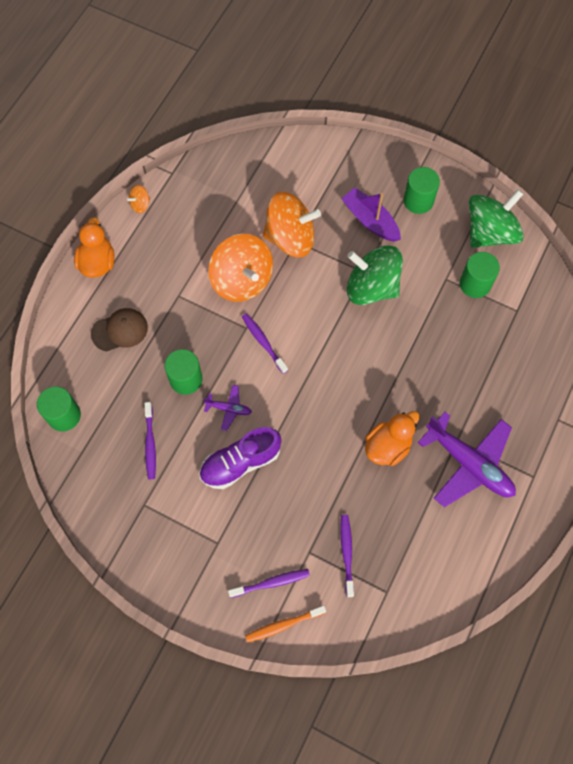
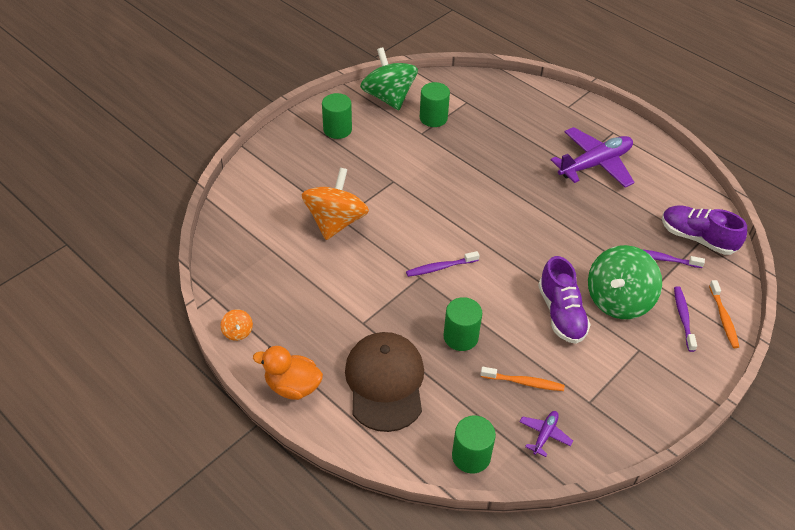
camera: 75 degrees left, 20 degrees down
brown cap [91,308,148,352] -> brown cap [345,332,424,432], size x1.71
purple toothbrush [144,402,156,479] -> orange toothbrush [480,367,565,391]
purple plane [203,385,252,431] -> purple plane moved to [520,411,573,457]
orange spinning top [208,234,273,302] -> none
purple boat [341,187,401,242] -> none
green spinning top [347,245,403,305] -> green spinning top moved to [588,245,662,319]
orange duck [365,411,420,466] -> none
none -> purple shoe [662,205,747,255]

